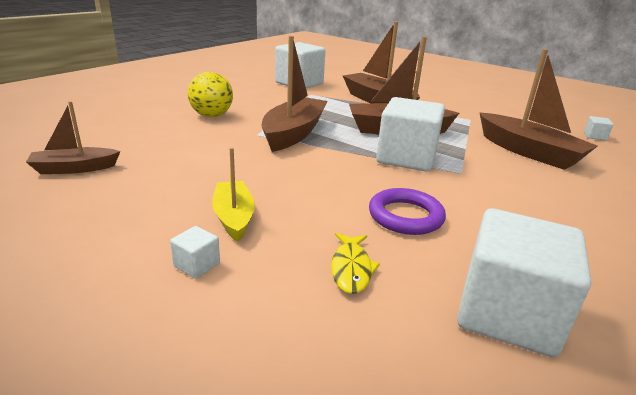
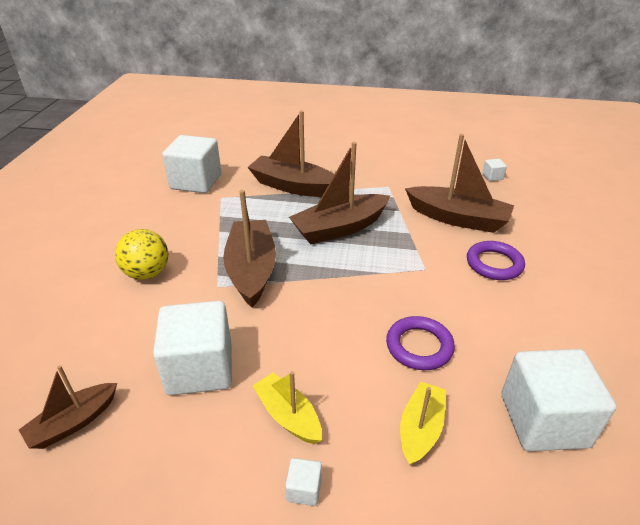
camera: 25 degrees left, 10 degrees up
yellow fish [331,233,380,294] -> yellow boat [400,382,446,465]
white cube [376,97,445,172] -> white cube moved to [153,301,232,396]
none -> purple ring [467,241,525,280]

